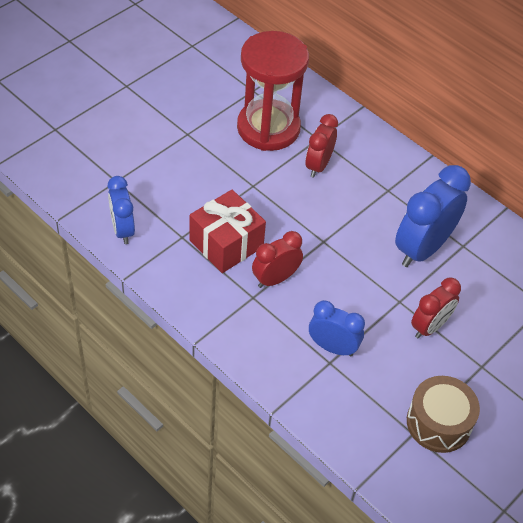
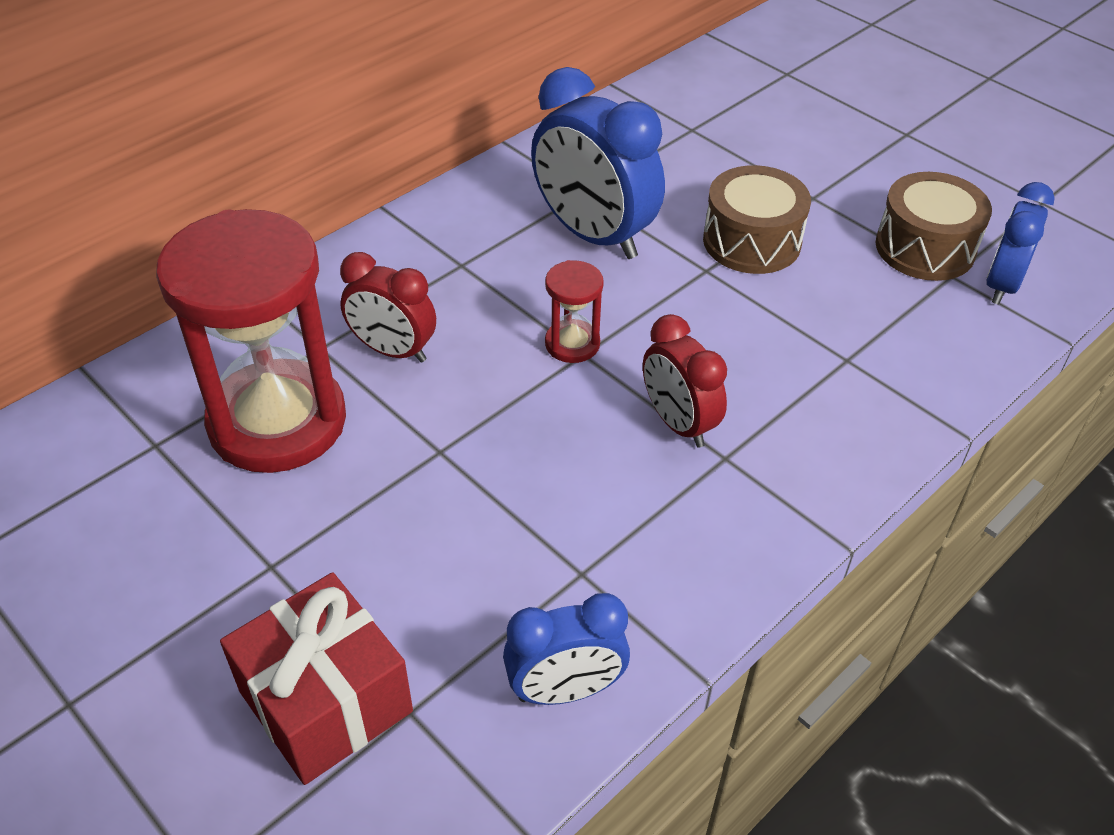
camera: 85 degrees left, 5 degrees down
red gift [190,190,266,273] -> red gift moved to [220,572,413,785]
blue clock [309,300,365,357] -> blue clock moved to [987,182,1055,305]
red clock [411,278,461,339] -> brown drum [703,165,811,274]
none -> red hourglass [545,260,604,363]

